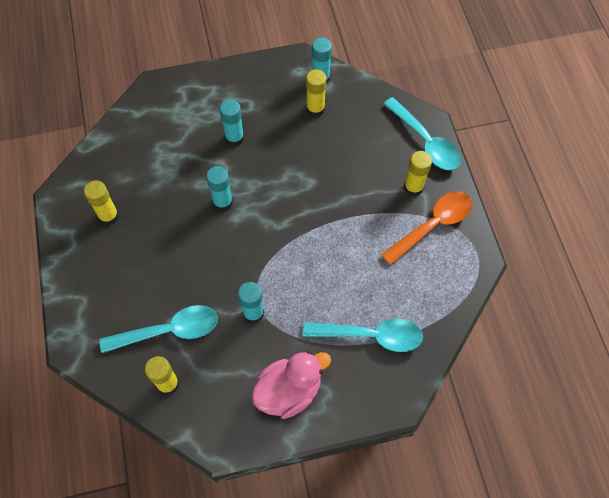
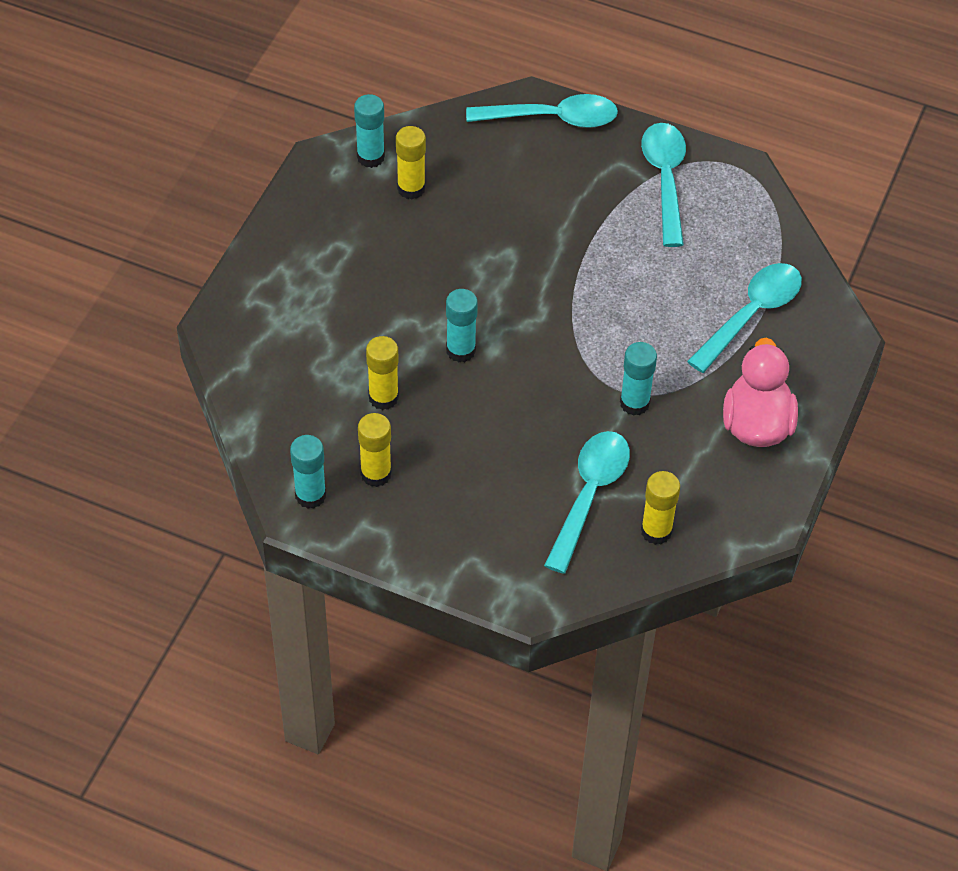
camera: 55 degrees left, 10 degrees down
turquoise glue stick [219,99,244,146] -> turquoise glue stick moved to [290,435,326,509]
orange spoon [381,191,473,265] -> turquoise spoon [641,123,686,247]
yellow glue stick [404,151,432,196] -> yellow glue stick moved to [366,336,399,410]

